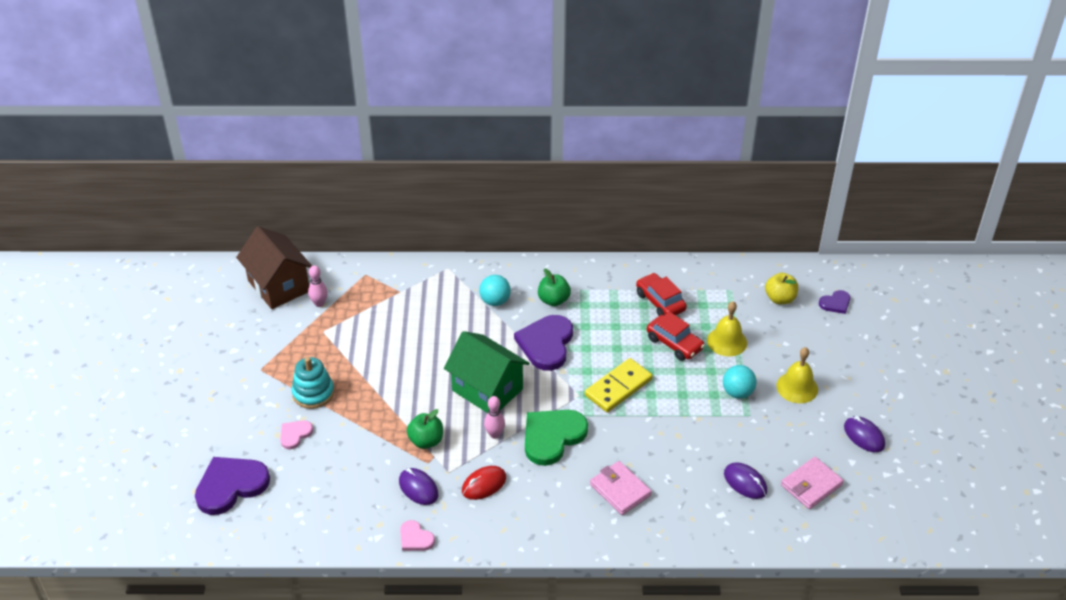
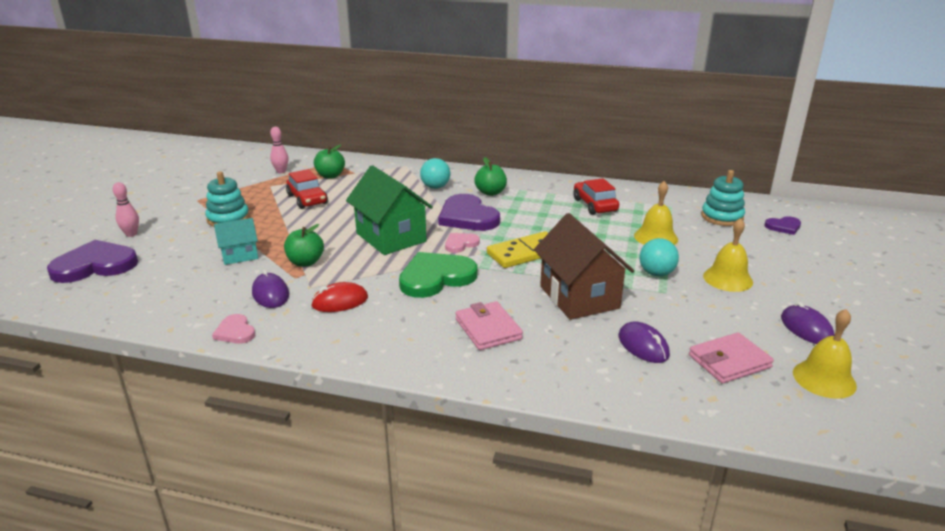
camera: 15 degrees right, 15 degrees down
brown house [236,226,312,309] -> brown house moved to [534,213,634,320]
pink heart [280,421,313,450] -> pink heart moved to [445,233,480,253]
pink bowling pin [484,396,505,439] -> pink bowling pin moved to [113,182,139,237]
purple heart [514,315,573,371] -> purple heart turned 60 degrees counterclockwise [438,194,500,231]
red car [647,312,705,361] -> red car moved to [286,169,328,209]
yellow apple [765,273,798,304] -> turquoise stacking toy [701,170,745,226]
none -> turquoise house [214,218,258,265]
none -> green apple [314,144,345,179]
none -> yellow bell [793,309,857,399]

